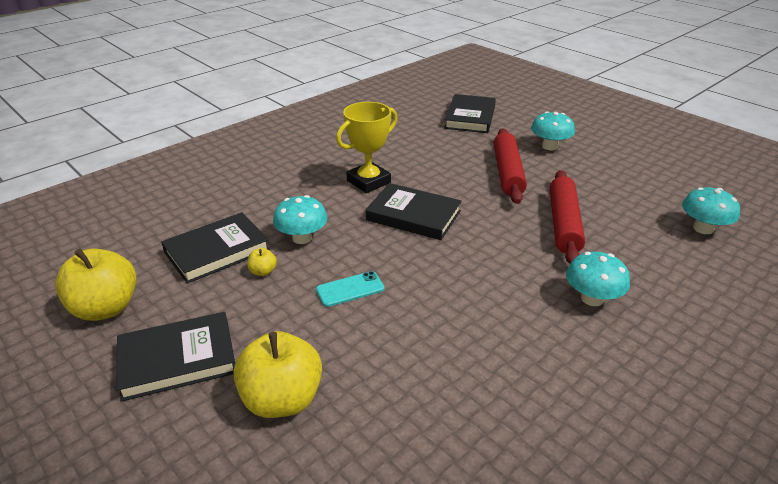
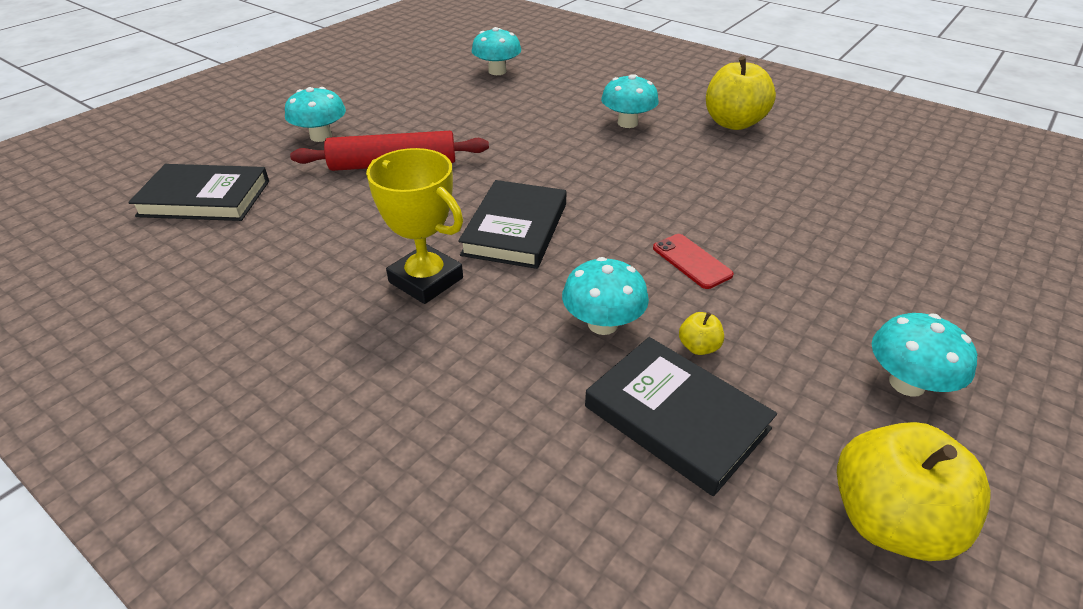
camera: 100 degrees left, 5 degrees up
black book [116,312,235,402] -> turquoise mushroom [872,313,977,397]
yellow apple [234,331,322,418] -> yellow apple moved to [706,56,776,130]
turquoise phone [316,271,384,307] -> red phone [653,234,734,289]
red rolling pin [550,170,585,264] -> none

